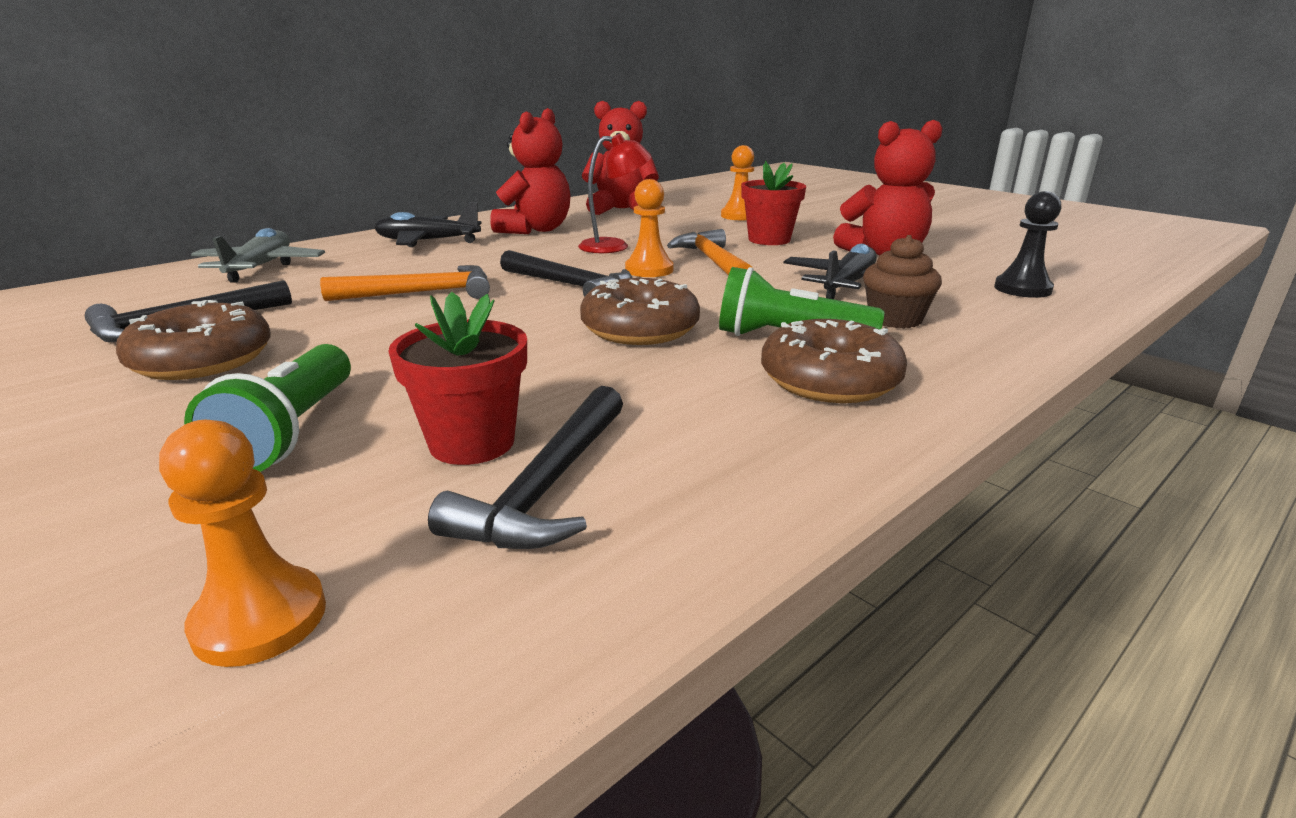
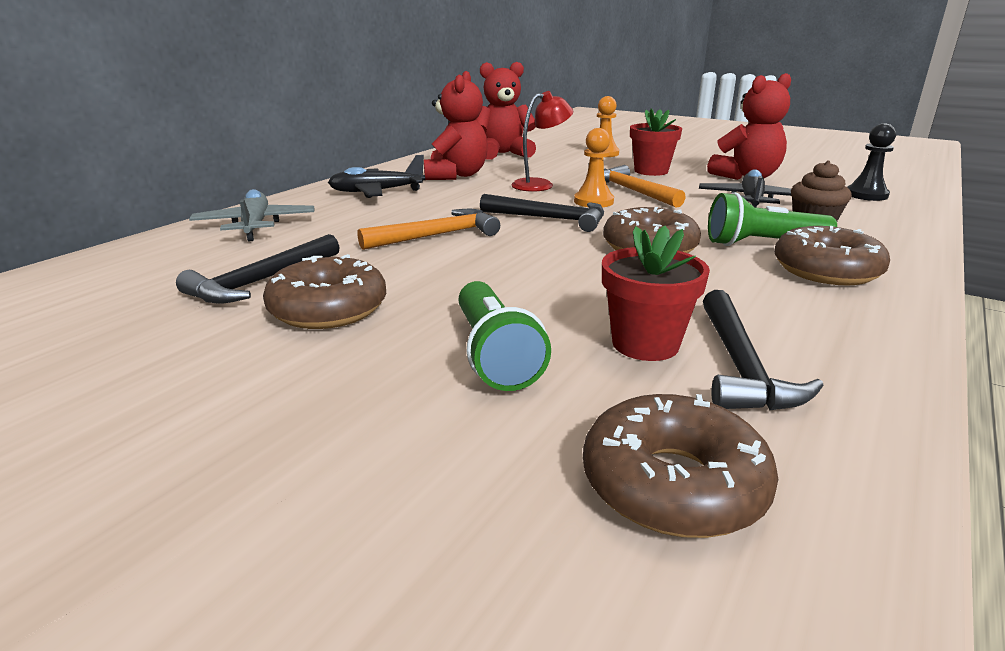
camera: 15 degrees left, 0 degrees up
orange pawn [159,420,326,667] -> brown donut [583,394,778,538]

